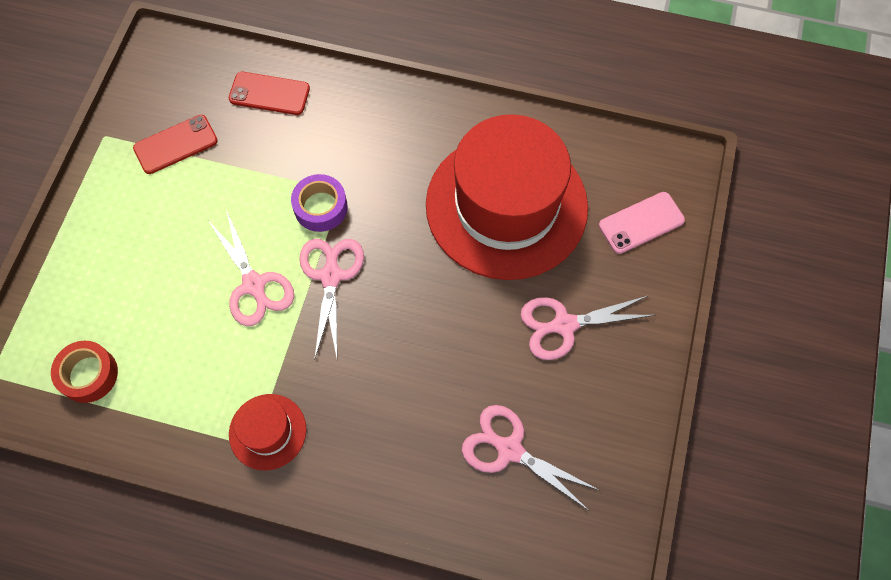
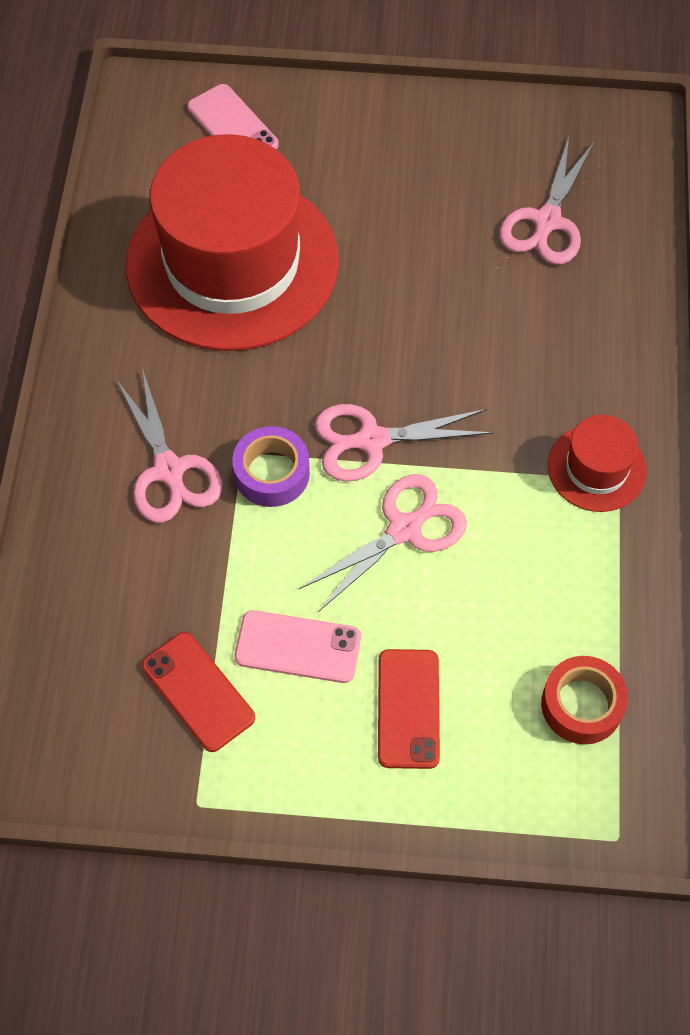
camera: 100 degrees left, 5 degrees down
red phone [229,72,310,115] -> red phone moved to [378,649,440,769]
pink scissors [521,296,655,360] -> pink scissors moved to [116,368,222,523]
none -> pink phone [235,610,361,683]

